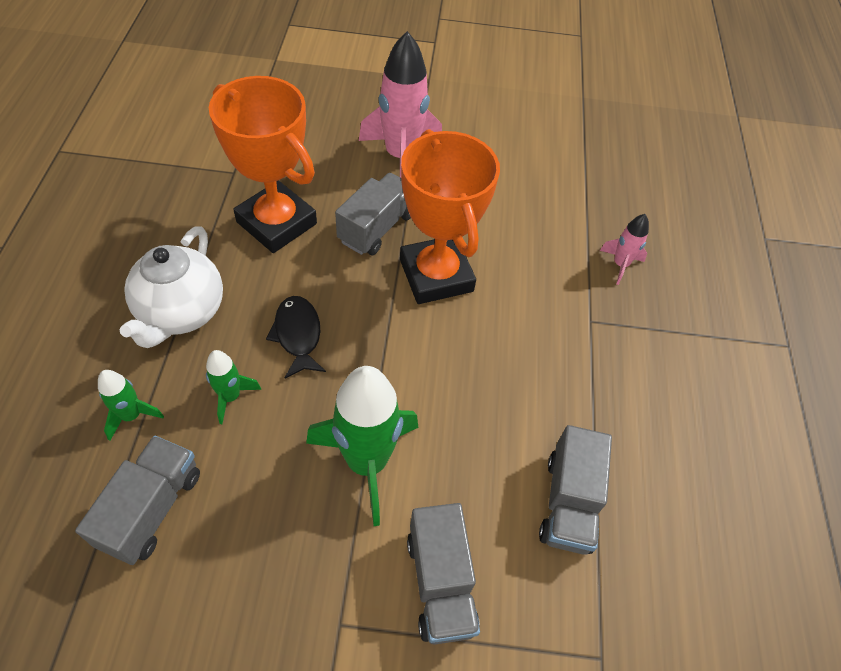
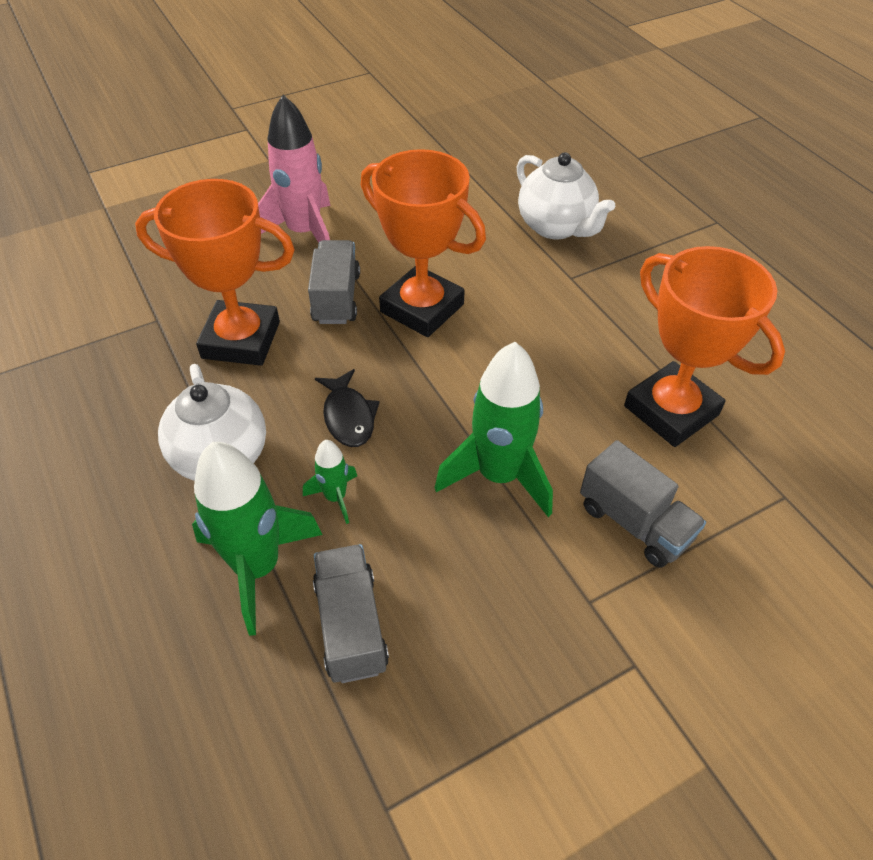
camera: 30 degrees left, 5 degrees down
green rocket [98,370,164,441] -> green rocket [192,442,322,636], size x2.04
black fish [266,296,326,378] -> black fish turned 150 degrees counterclockwise [315,369,380,447]
grey truck [539,425,612,555] -> orange trophy [624,246,785,447]
pink rocket [600,214,649,285] -> white teapot [517,152,615,239]

